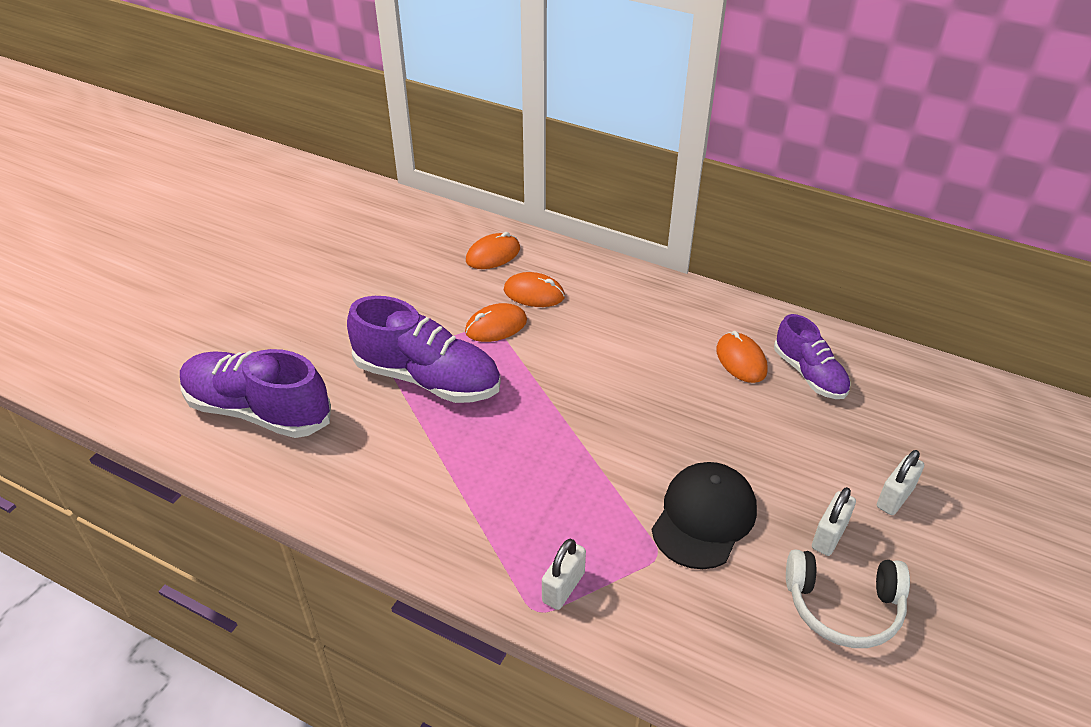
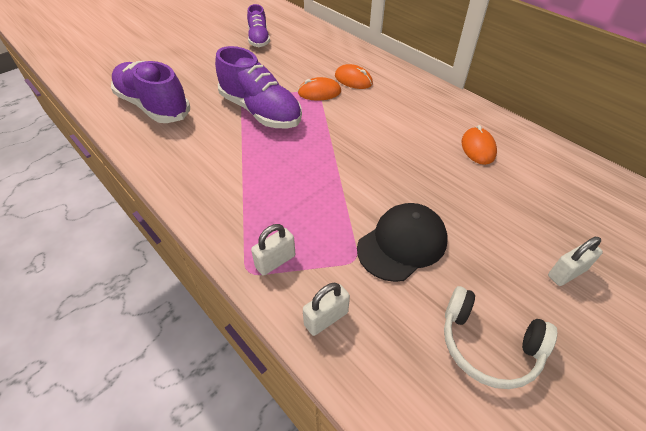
camera: 20 degrees right, 5 degrees up
orange mouse [466,232,520,269] -> none
purple shoe [774,314,851,399] -> purple shoe moved to [247,4,270,47]
white padlock [812,487,856,556] -> white padlock moved to [303,283,350,336]

